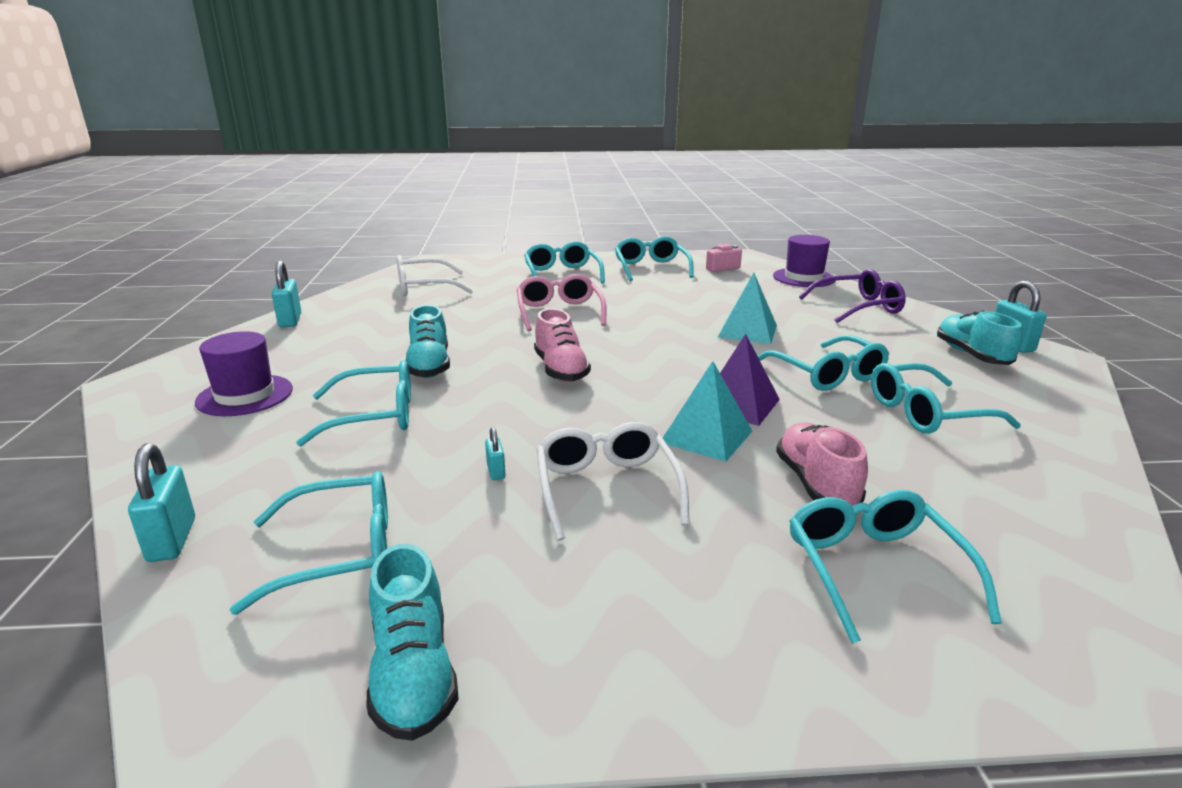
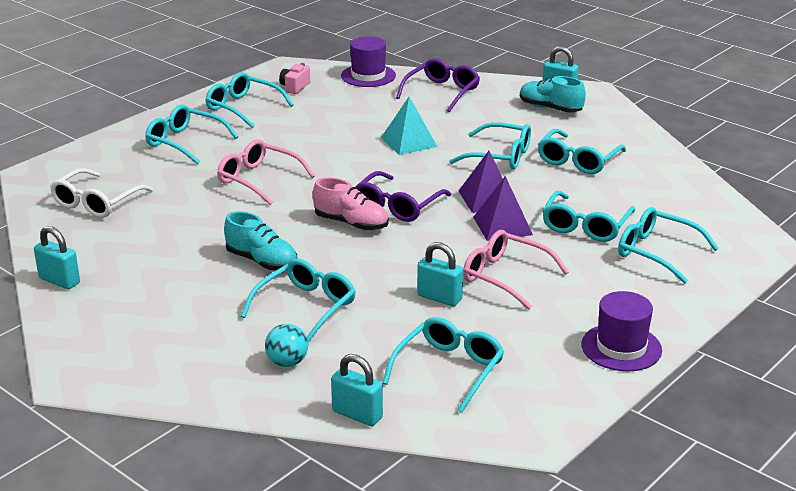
camera: 45 degrees left, 5 degrees up
purple hat [195,331,293,416] -> purple hat moved to [581,291,662,372]
turquoise shoe [367,544,459,741] -> none
turquoise padlock [485,427,506,480] -> turquoise padlock [417,242,463,306], size x1.87
white glasses [537,422,690,541] -> pink glasses [463,230,569,310]
turquoise pyramid [663,361,752,462] -> purple pyramid [473,176,533,241]
pink shoe [776,422,868,506] -> turquoise glasses [542,191,635,242]
none -> turquoise ball [265,324,308,367]
none -> purple glasses [355,171,451,222]

